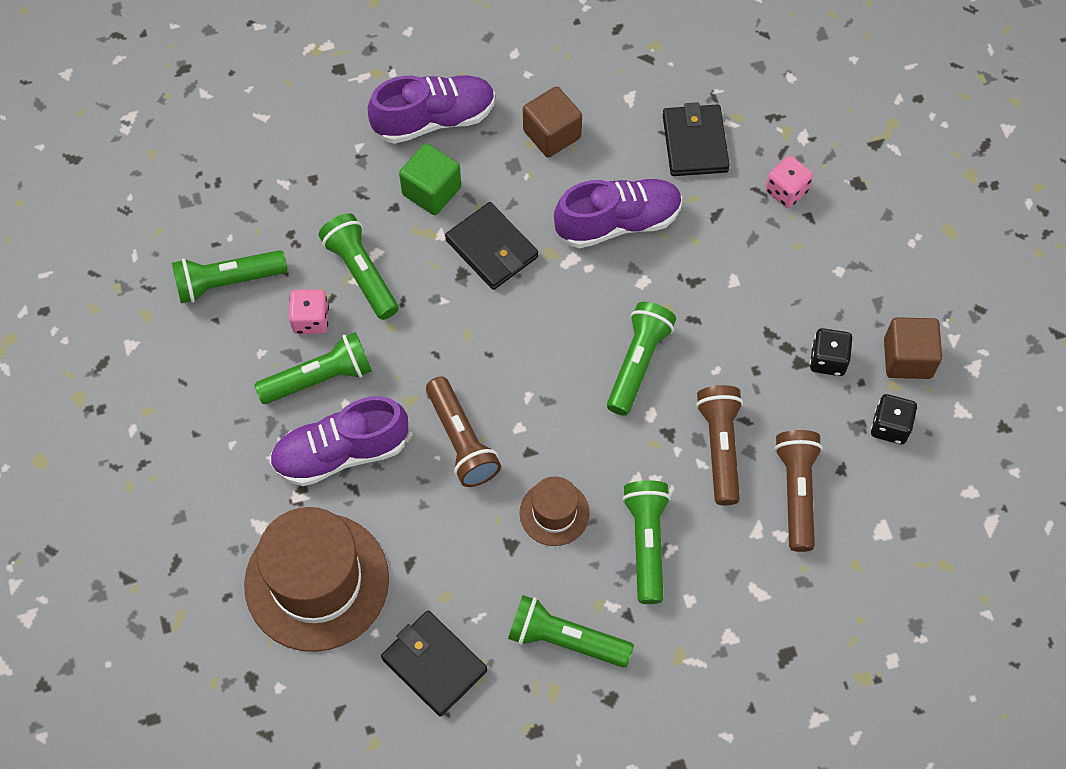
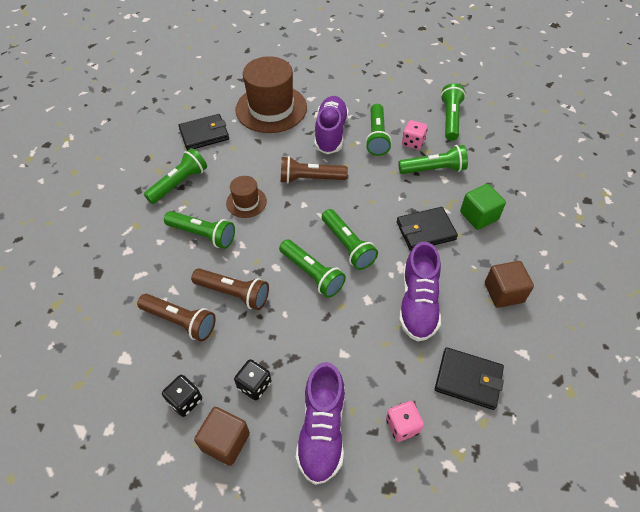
camera: 115 degrees right, 10 degrees down
purple shoe [368,75,495,144] -> purple shoe moved to [296,362,345,485]
none -> green flashlight [322,209,378,270]

